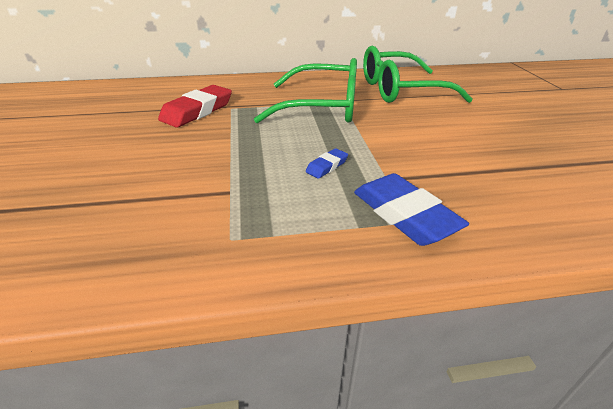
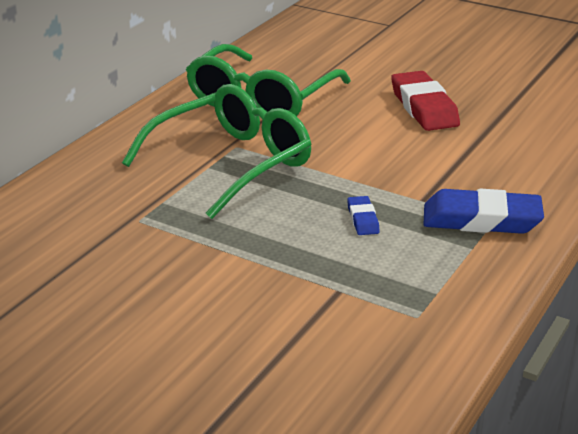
camera: 50 degrees left, 5 degrees down
red eraser [158,85,232,127] -> red eraser moved to [391,71,460,131]

